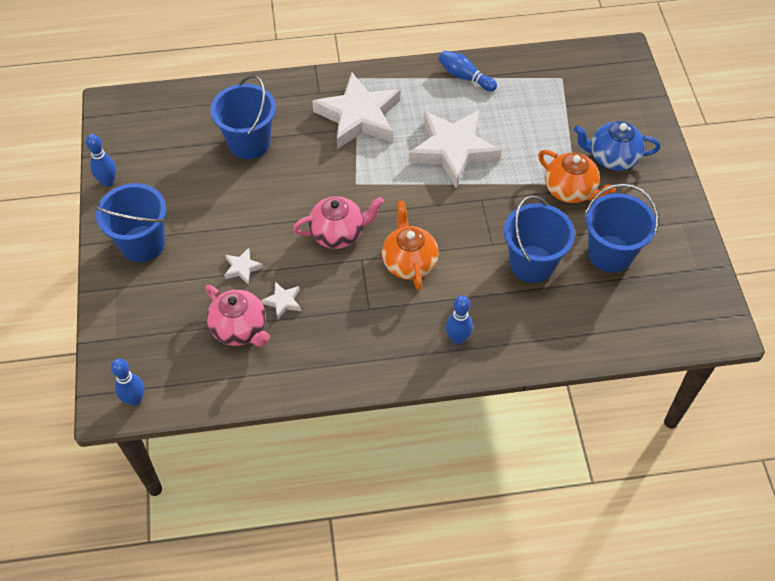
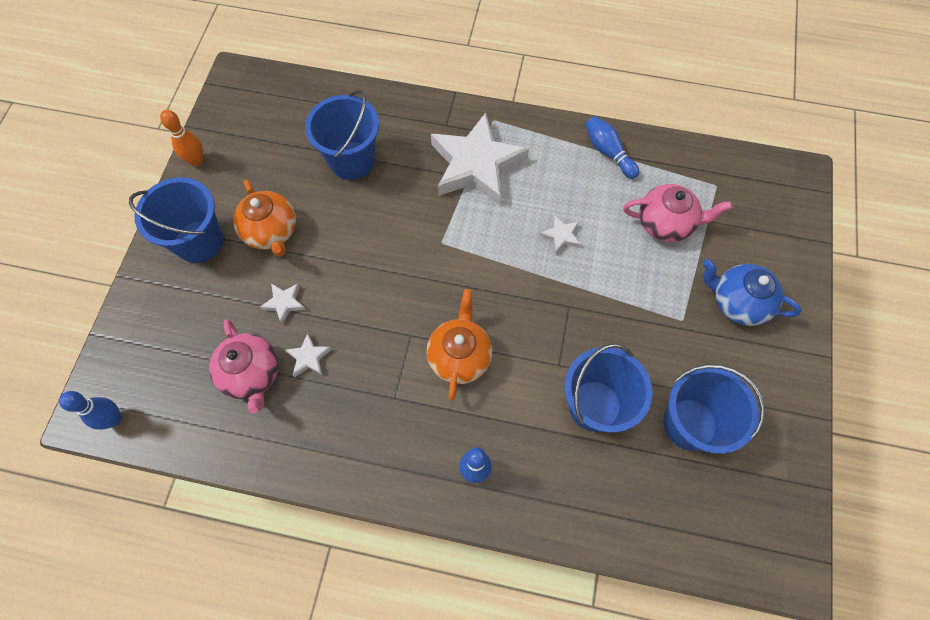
camera: 20 degrees right, 10 degrees up
blue bowling pin [86,134,116,187] -> orange bowling pin [160,110,203,166]
pink teapot [293,196,384,249] -> pink teapot moved to [623,184,732,242]
white star [409,110,501,188] -> white star [539,214,581,255], size x0.41
orange teapot [538,150,616,203] -> orange teapot moved to [233,180,296,257]

